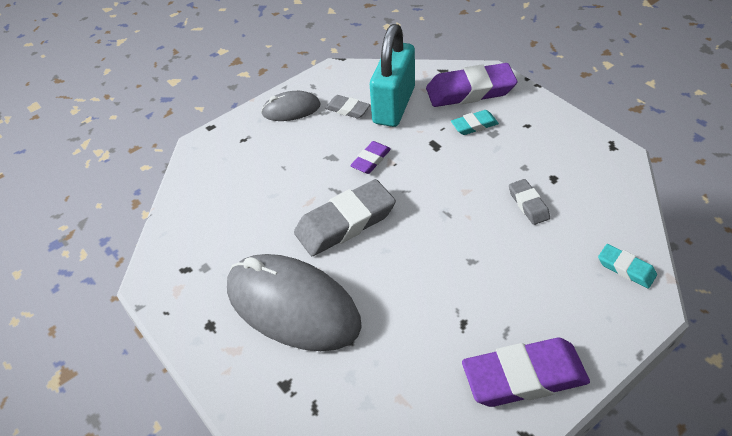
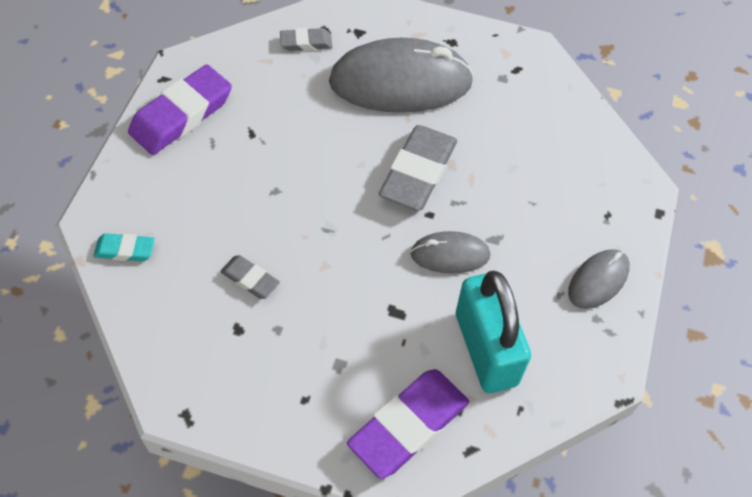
camera: 140 degrees right, 10 degrees up
grey eraser [325,95,370,119] -> grey eraser moved to [280,28,332,51]
purple eraser [350,141,391,174] -> grey mouse [410,231,490,274]
turquoise eraser [451,110,499,135] -> none

